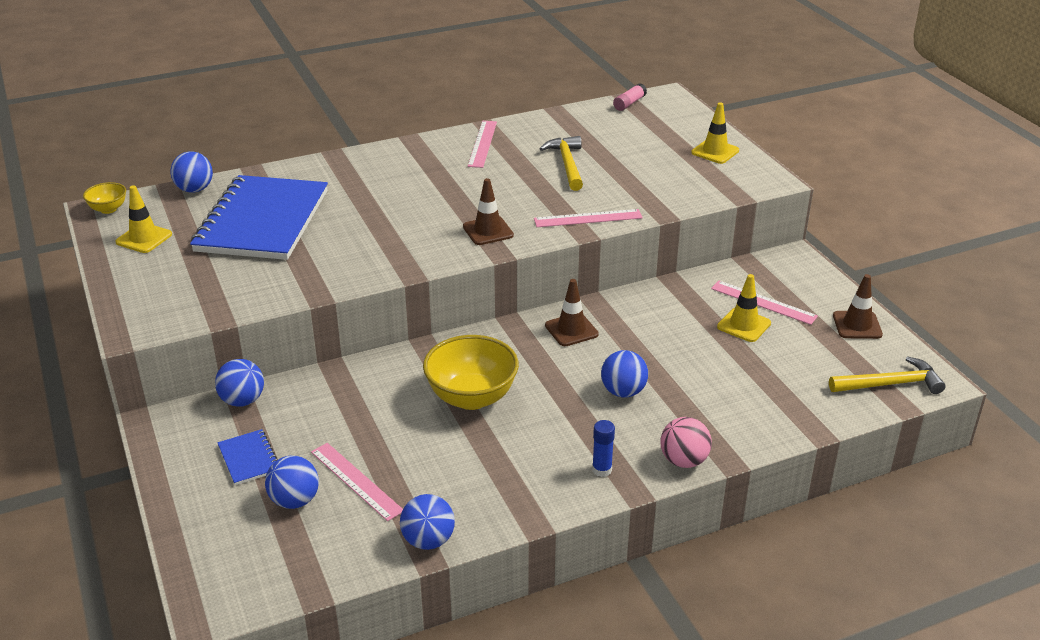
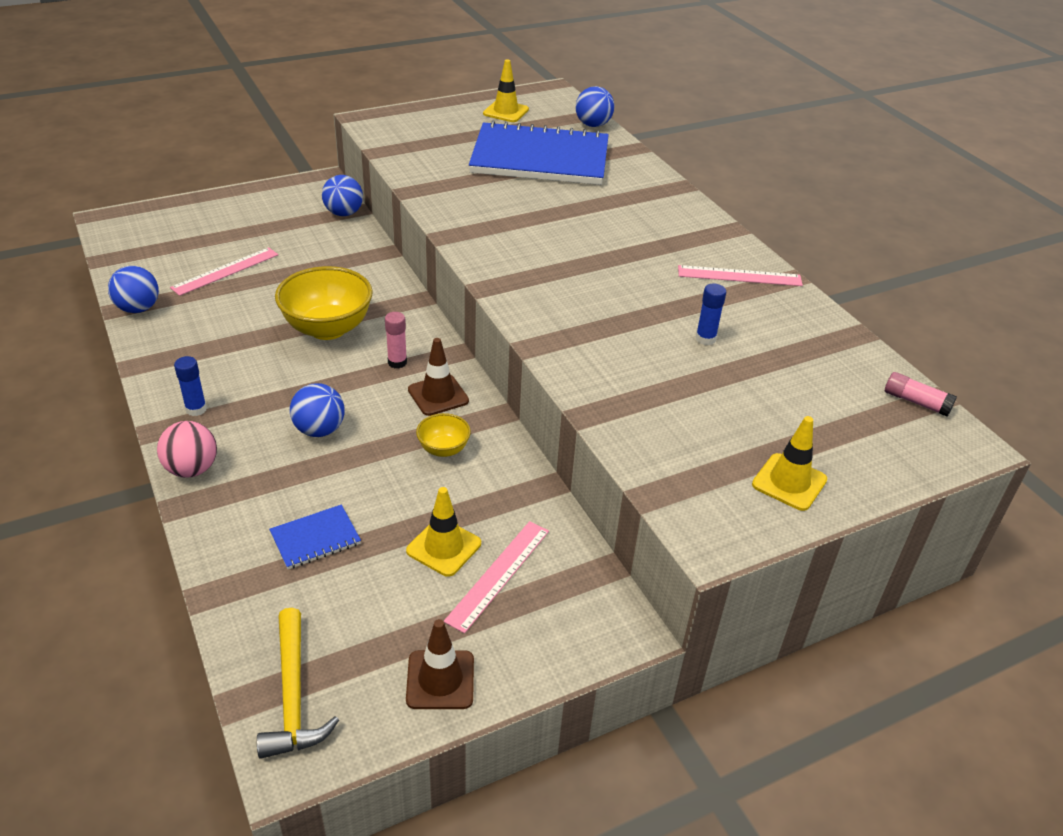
camera: 85 degrees right, 5 degrees up
yellow bowl [83,182,126,214] -> yellow bowl moved to [416,413,471,457]
blue notebook [217,429,277,485] -> blue notebook moved to [269,505,361,569]
blue ball [265,455,319,509] -> none
brown traffic cone [463,178,514,245] -> none
pink ruler [534,209,643,227] -> none
yellow hammer [540,136,583,191] -> blue glue stick [695,283,726,345]
none -> pink glue stick [385,312,407,369]

